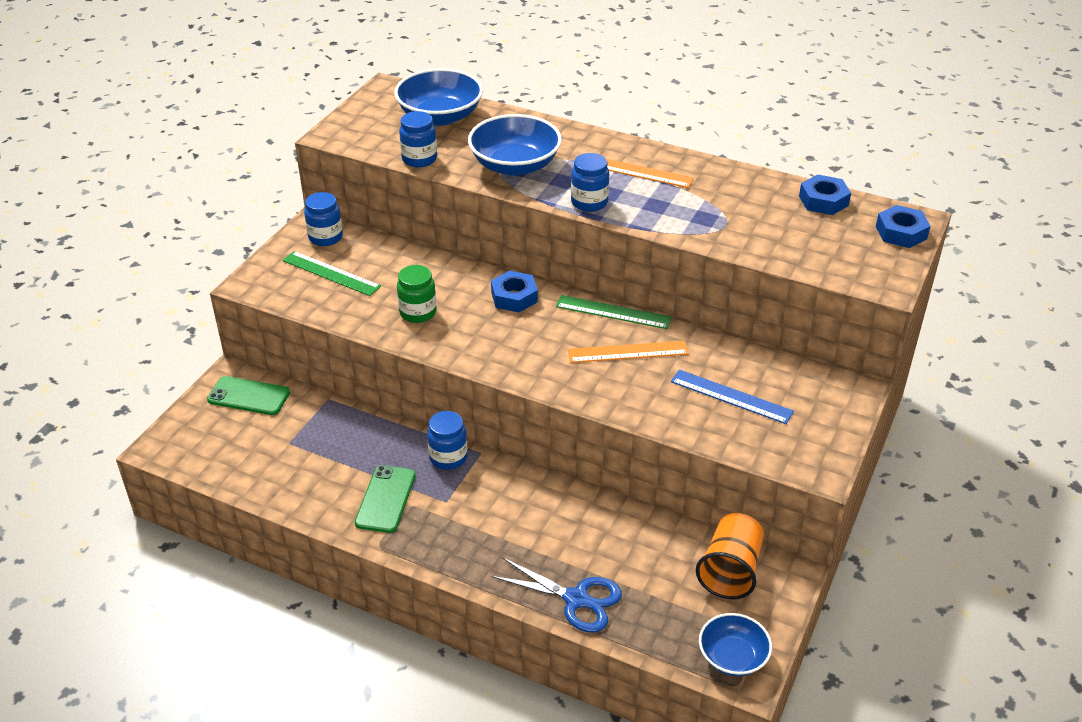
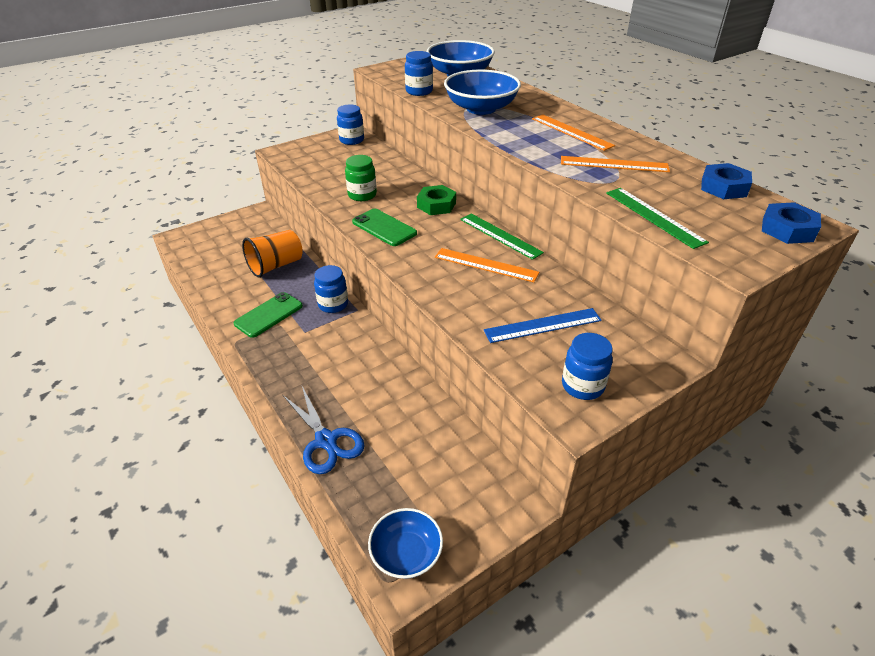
camera: 30 degrees right, 0 degrees up
green phone [207,376,290,415] -> green phone moved to [352,209,417,246]
green ruler [283,251,381,296] -> green ruler moved to [606,188,709,249]
blue nut [491,270,538,312] -> green nut [417,185,456,215]
blue jar [571,153,609,212] -> blue jar moved to [562,333,613,400]
blue ruler [671,369,794,424] -> blue ruler turned 75 degrees counterclockwise [484,308,602,343]
orange cup [696,513,764,599] -> orange cup moved to [242,230,303,277]
none -> orange ruler [561,156,670,172]

